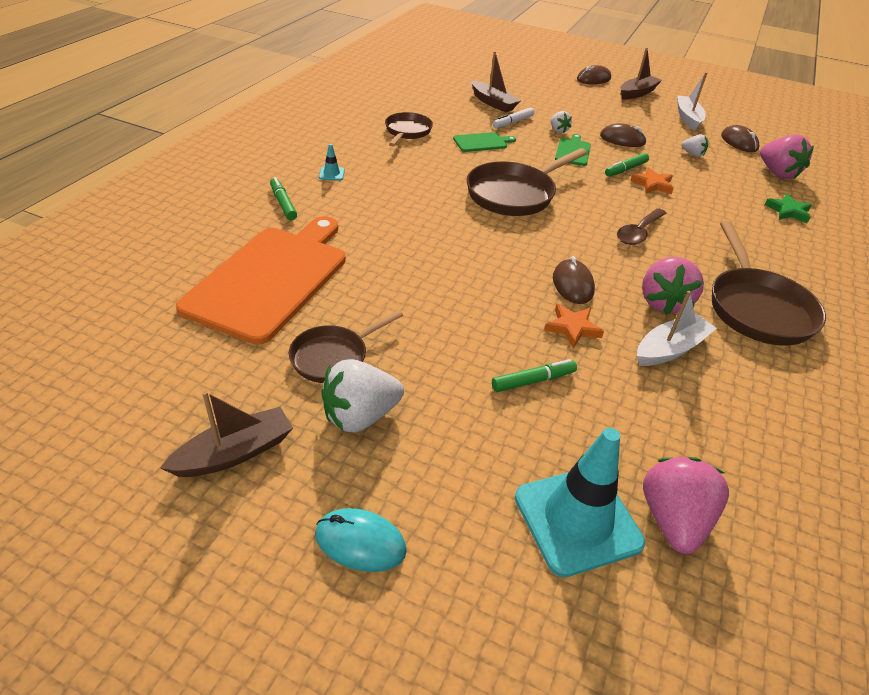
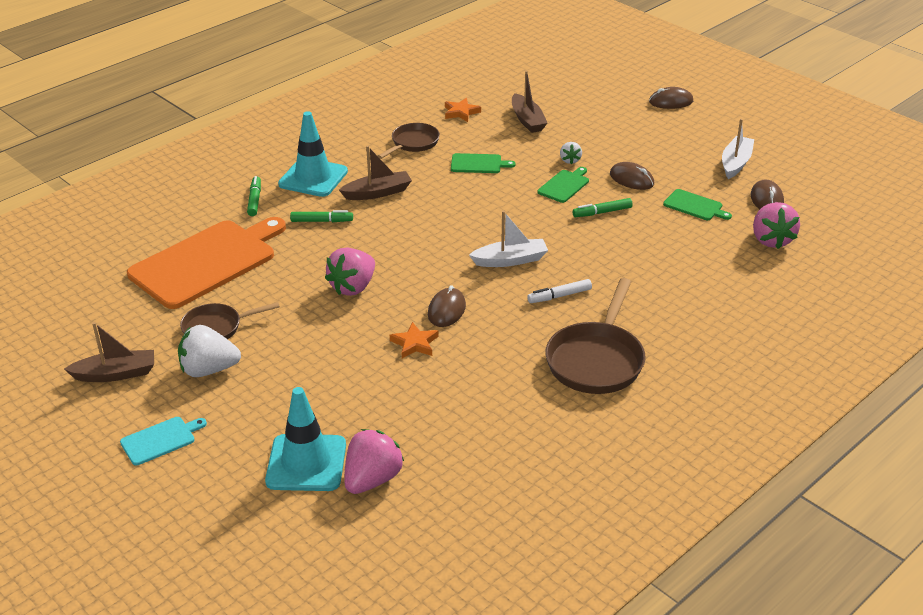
camera: 25 degrees right, 5 degrees down
turquoise mouse [315,508,407,572] -> turquoise cutting board [120,417,207,465]
turquoise traffic cone [319,144,345,181] -> turquoise traffic cone [278,111,348,197], size x2.50
brown pan [466,148,587,216] -> none
green marker [492,359,577,392] -> green marker moved to [290,210,353,222]
white marker [493,107,534,128] -> white marker moved to [527,279,592,303]
brown spoon [617,208,667,245] -> none
brown boat [621,48,662,99] -> brown boat moved to [339,146,412,200]
orange star [630,167,674,194] -> orange star moved to [445,98,481,122]
white boat [637,290,717,366] -> white boat moved to [469,211,548,267]
pink strawberry [642,257,704,315] -> pink strawberry moved to [325,248,375,296]
white strawberry [681,134,708,157] -> green cutting board [663,189,732,220]
green star [765,194,812,223] -> none

